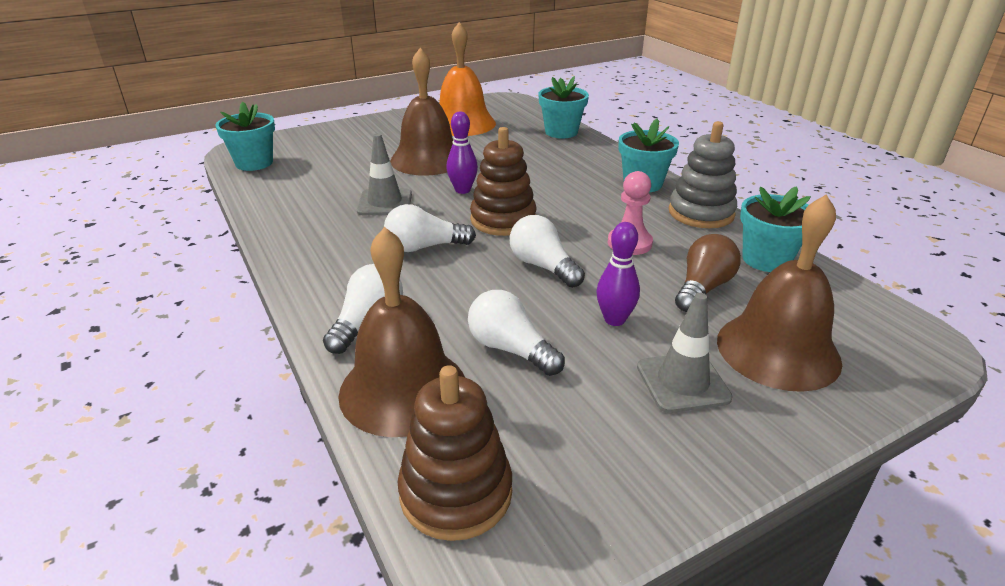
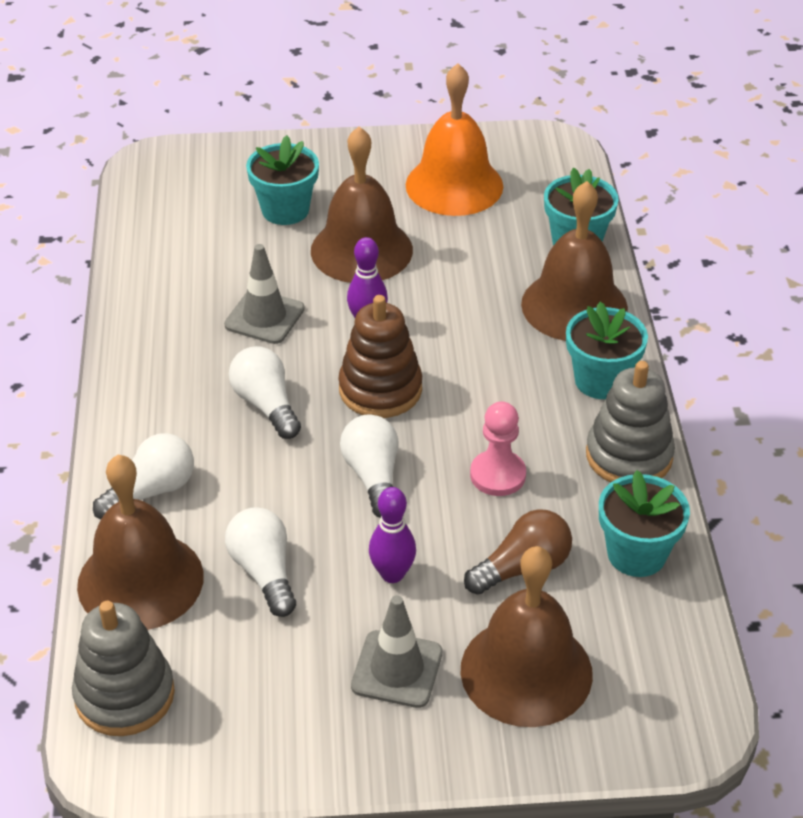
camera: 25 degrees right, 10 degrees up
turquoise flower pot [215,102,275,171] -> turquoise flower pot moved to [246,135,319,225]
white light bulb [384,204,476,252] -> white light bulb turned 45 degrees clockwise [229,346,301,439]
brown stacking toy [398,365,512,541] -> grey stacking toy [72,601,175,736]
none -> brown bell [521,181,628,341]

